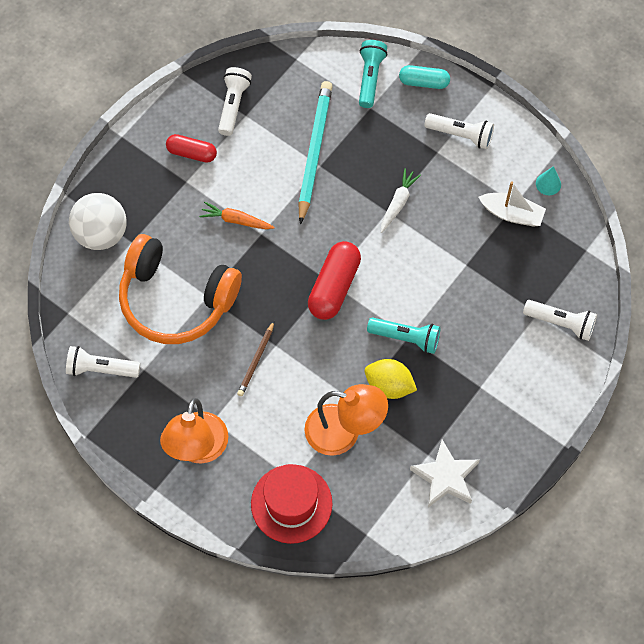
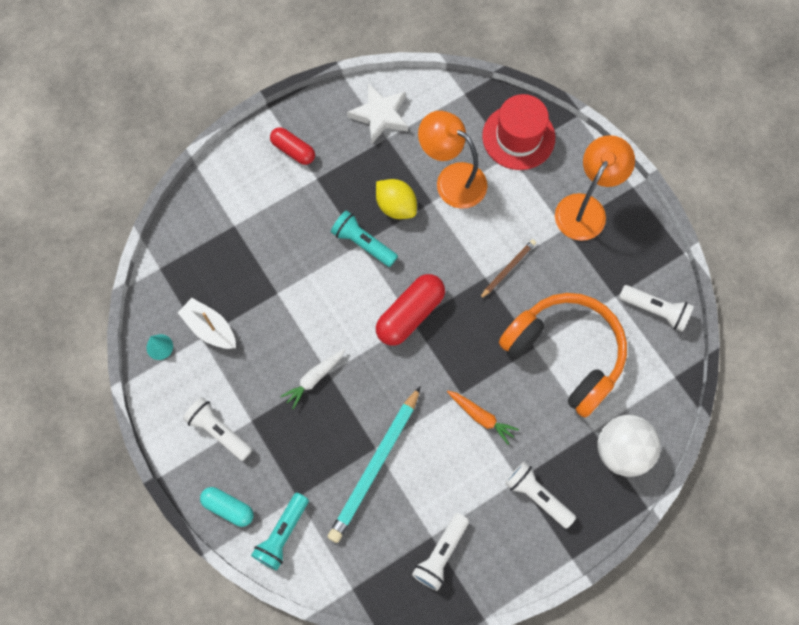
camera: 160 degrees left, 5 degrees up
red capsule [166,134,217,163] -> red capsule moved to [270,127,315,165]
white flashlight [523,300,597,341] -> white flashlight moved to [505,462,576,529]

